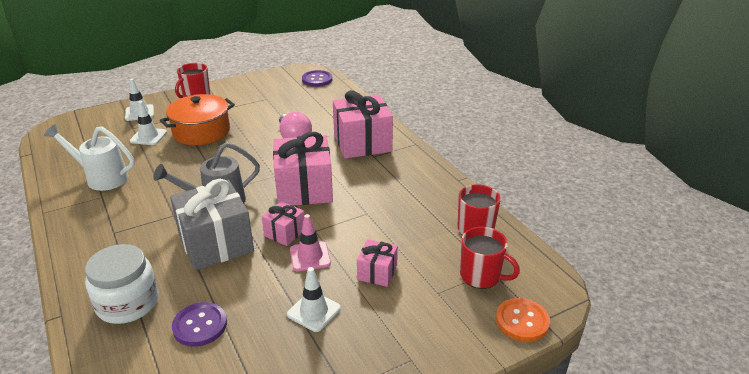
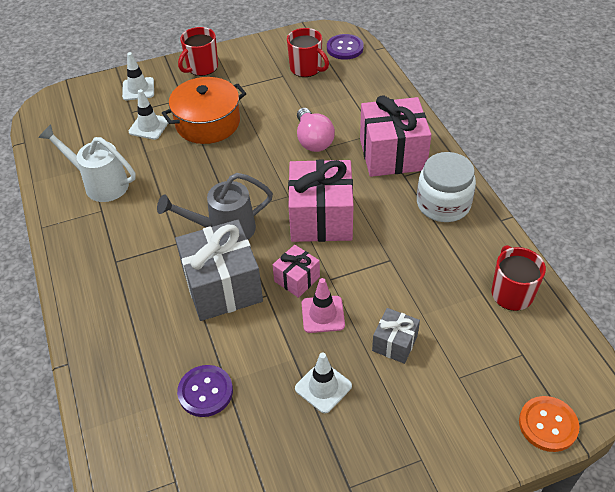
camera: 10 degrees right, 15 degrees up
white jar [85,244,159,324] -> white jar moved to [417,152,476,222]
pink gift [357,239,398,287] -> grey gift [372,308,420,364]
red mug [460,227,520,289] -> red mug moved to [287,28,329,77]

